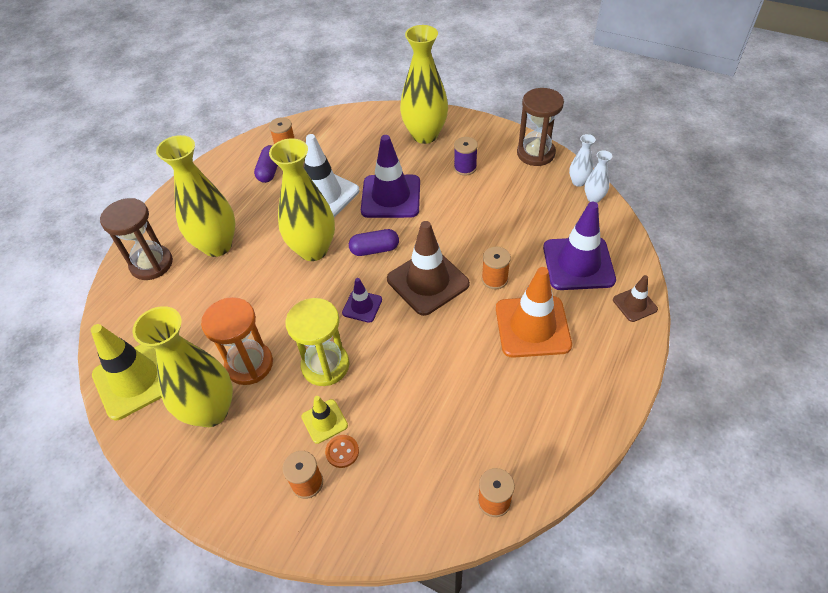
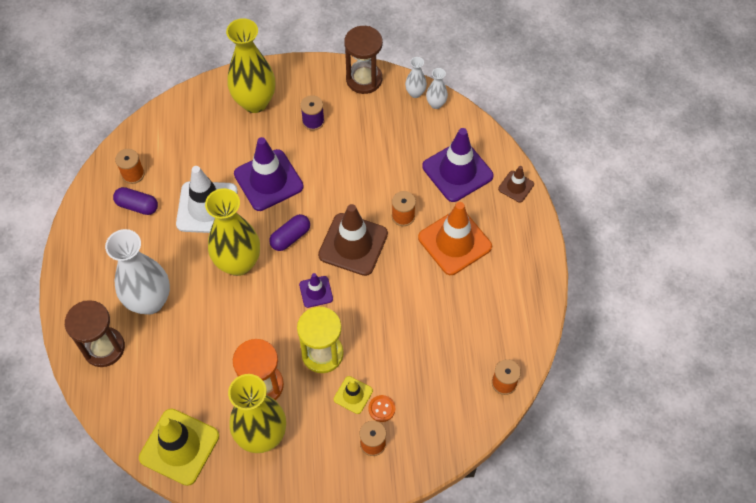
camera: 35 degrees left, 10 degrees up
yellow vase [156,135,235,257] -> white vase [105,229,170,315]
purple capsule [254,145,278,183] -> purple capsule turned 45 degrees counterclockwise [113,187,158,215]

